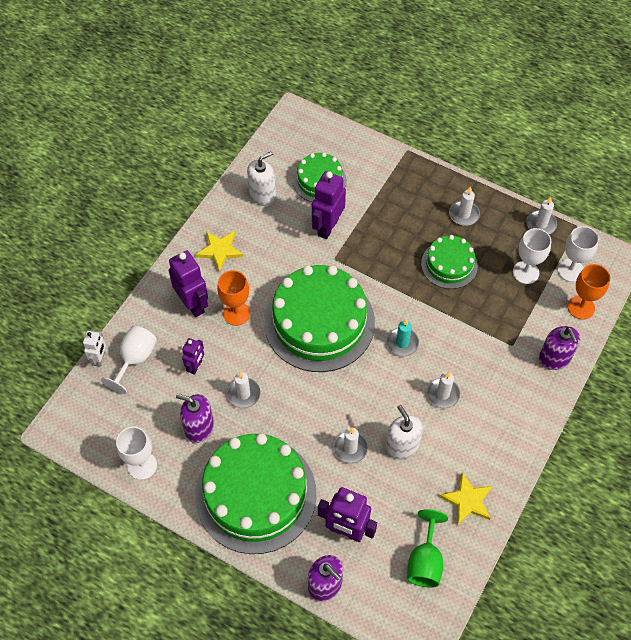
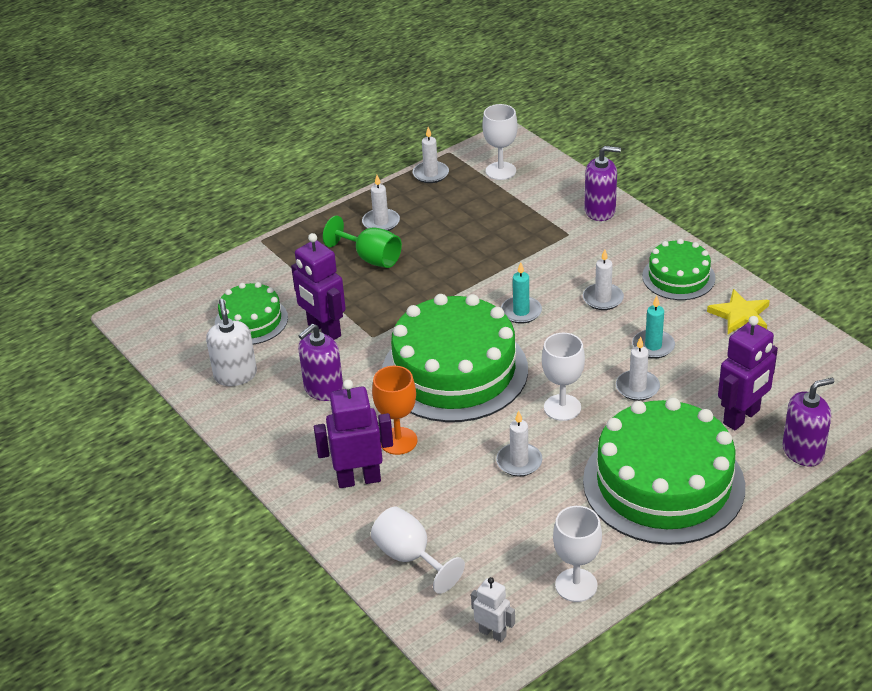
camera: 65 degrees left, 20 degrees down
white robot [83,331,106,367] -> white robot moved to [471,577,515,642]
purple soap dispenser [176,394,214,443] -> purple soap dispenser moved to [298,324,344,401]
purple robot [182,338,204,375] -> none
yellow star [196,231,243,271] -> none
white soap dispenser [386,405,423,459] -> turquoise candle [632,296,675,359]
green goblet [407,509,448,588] -> green goblet moved to [323,215,402,268]
green cake [421,235,478,289] -> green cake moved to [642,239,716,300]
white goblet [513,228,551,284] -> white goblet moved to [542,333,585,421]
orange goblet [568,264,610,320] -> none

